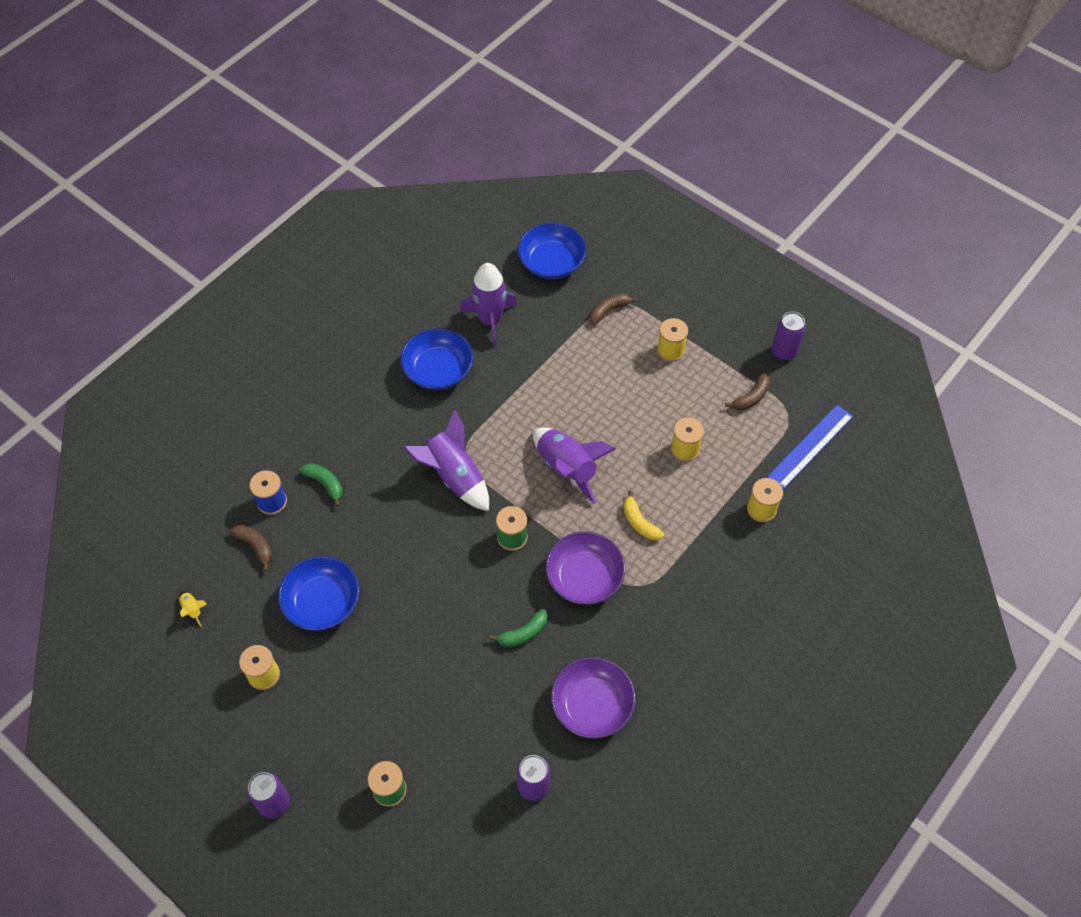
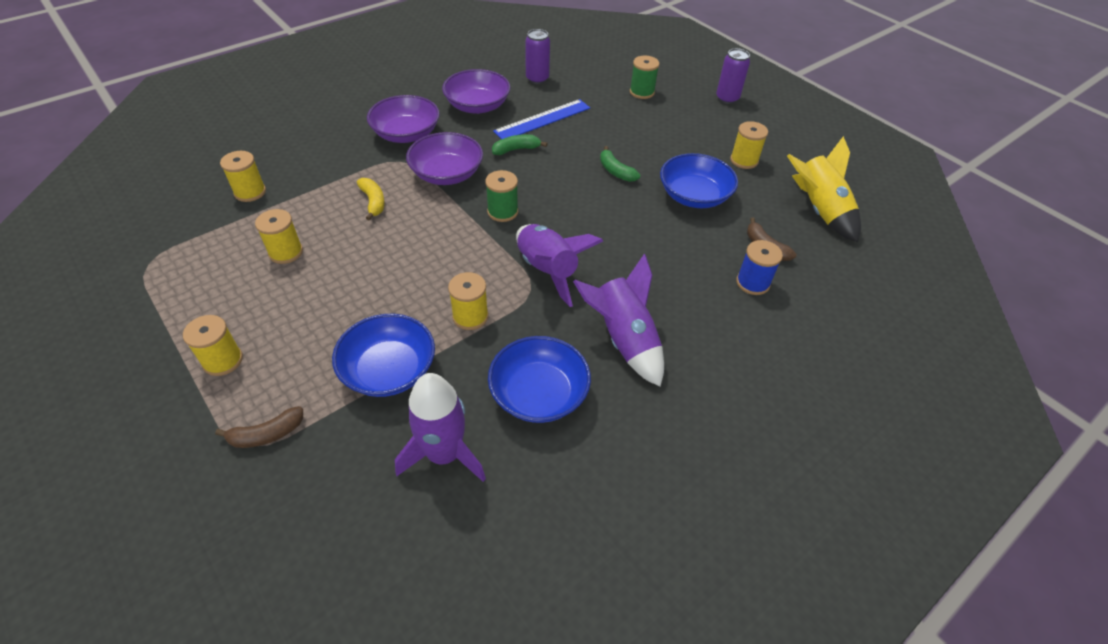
camera: 170 degrees left, 10 degrees down
yellow rocket [179,591,207,627] -> yellow rocket [787,136,861,242], size x2.44
green banana [299,463,343,507] -> green banana moved to [600,146,640,182]
blue bowl [518,222,587,279] -> blue bowl moved to [332,314,435,397]
purple rocket [533,427,615,504] -> purple rocket moved to [573,254,664,386]
brown banana [725,373,770,410] -> none
blue ruler [767,405,853,489] -> blue ruler moved to [493,99,590,139]
purple can [772,312,806,361] -> none
none -> purple bowl [367,95,440,143]
none -> yellow spool [448,272,488,330]

